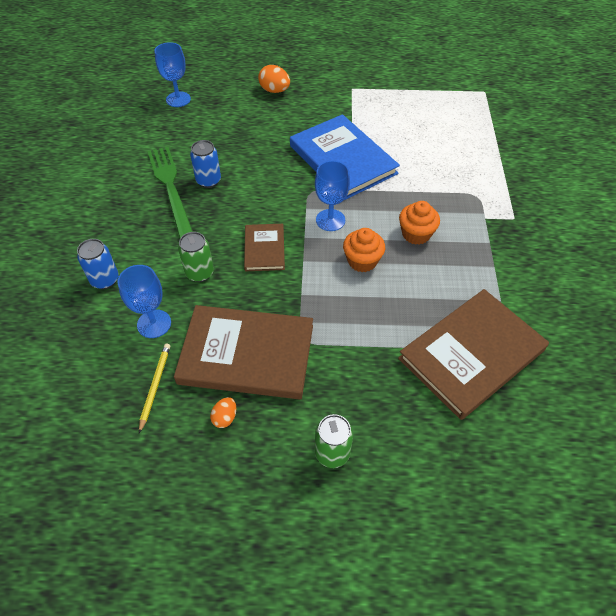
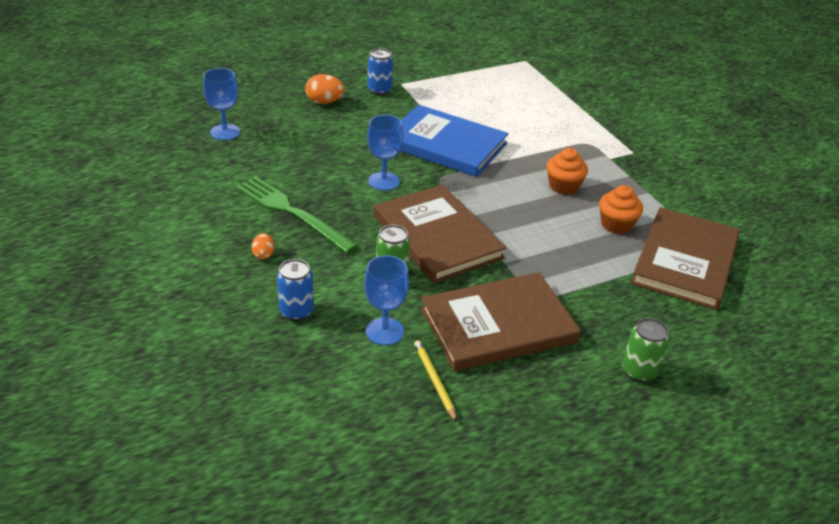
camera: 30 degrees left, 15 degrees down
blue can [190,140,221,188] -> blue can moved to [368,48,393,95]
orange egg [210,397,236,428] -> orange egg moved to [251,233,274,259]
brown book [244,224,285,271] -> brown book [374,185,506,284], size x1.93
blue goblet [315,161,350,231] -> blue goblet moved to [367,115,403,191]
orange cupcake [343,228,385,272] -> orange cupcake moved to [599,185,643,234]

